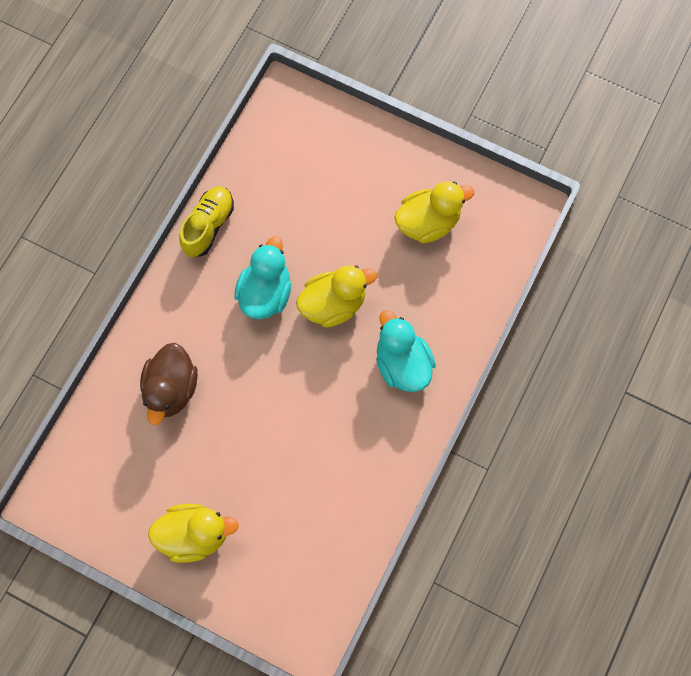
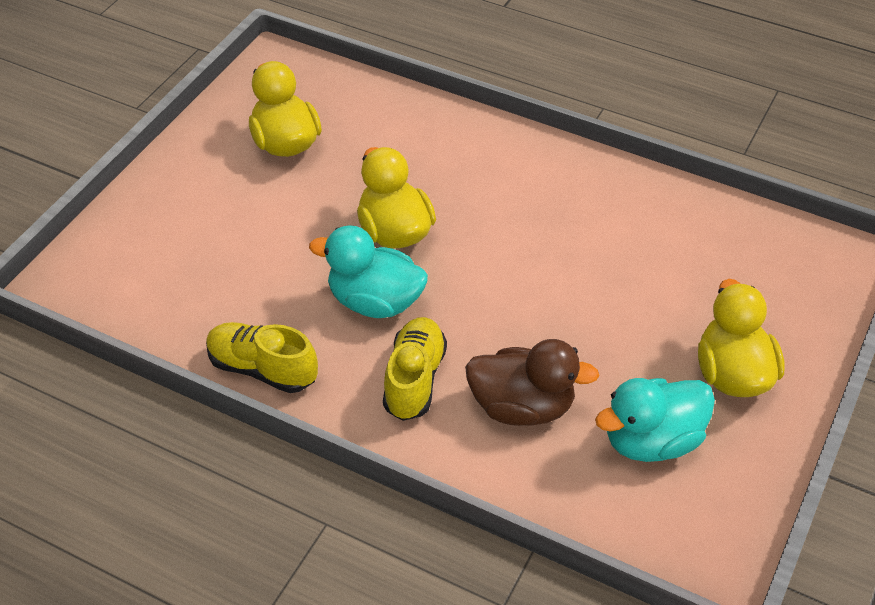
camera: 90 degrees left, 25 degrees down
turquoise duck [376,310,436,392] -> turquoise duck moved to [595,378,715,462]
none -> yellow shoe [383,317,447,421]

